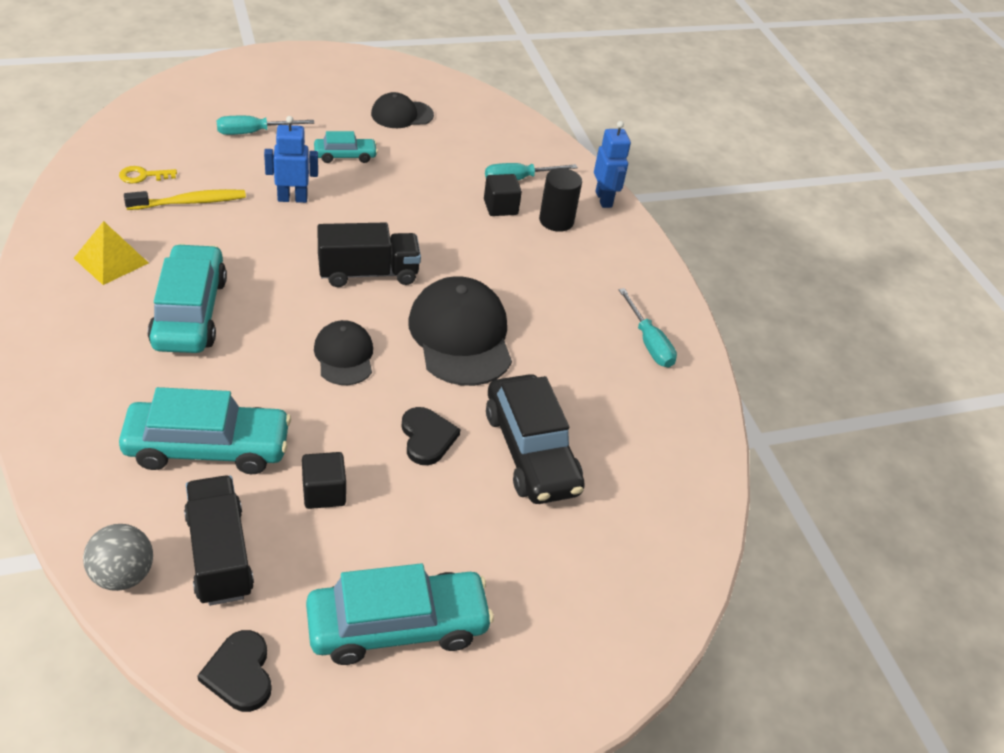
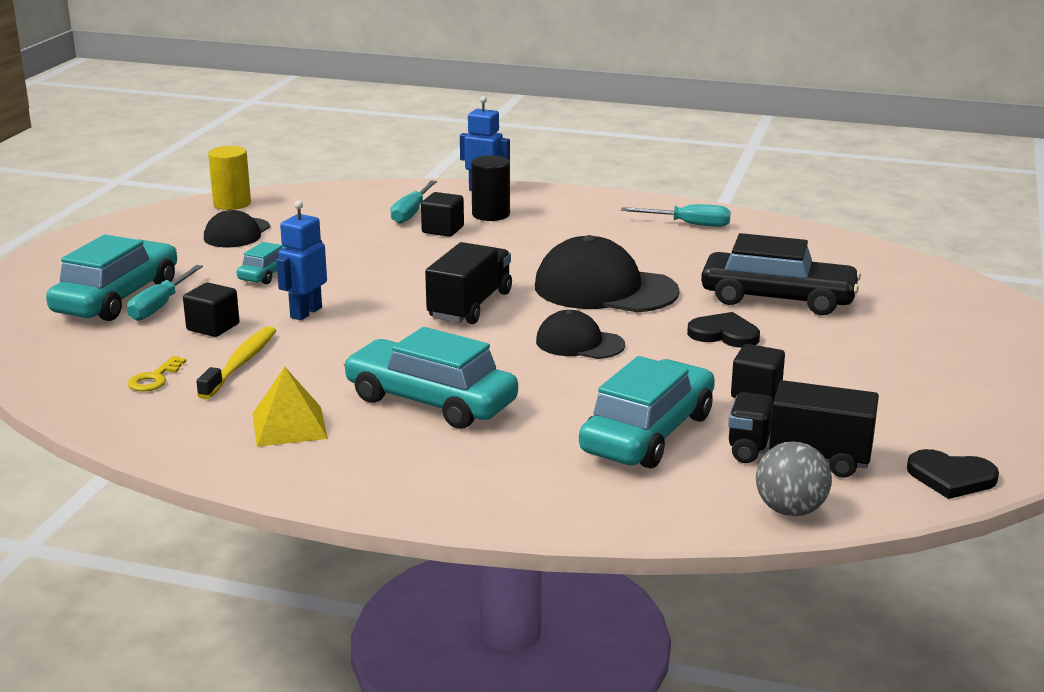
camera: 50 degrees left, 20 degrees down
turquoise car [306,563,494,665] -> turquoise car moved to [46,235,177,321]
none -> black cube [183,282,239,337]
none -> yellow cylinder [208,146,251,210]

